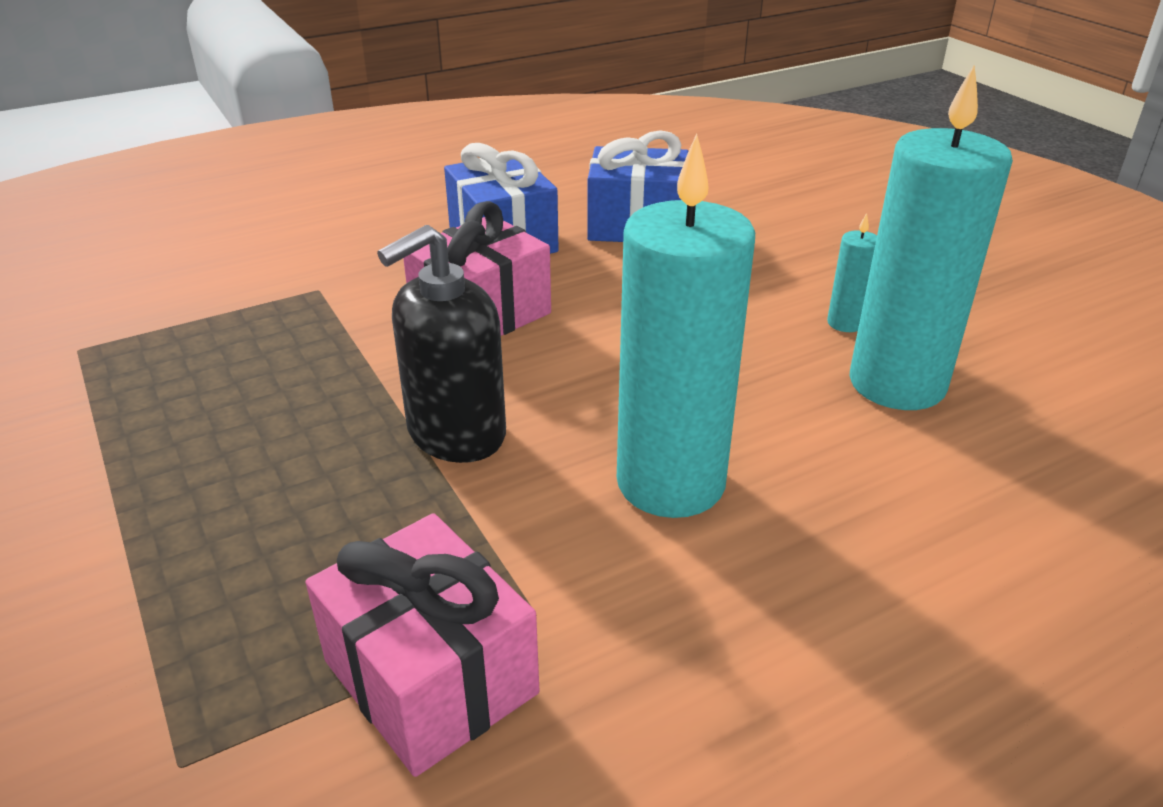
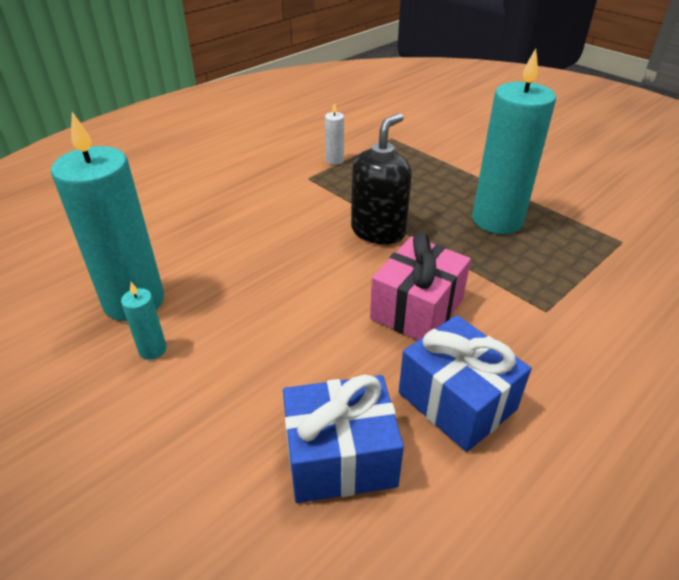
camera: 165 degrees right, 5 degrees up
pink gift [306,513,539,777] -> white candle [325,103,344,165]
turquoise candle [617,133,755,518] -> turquoise candle moved to [472,48,556,234]

